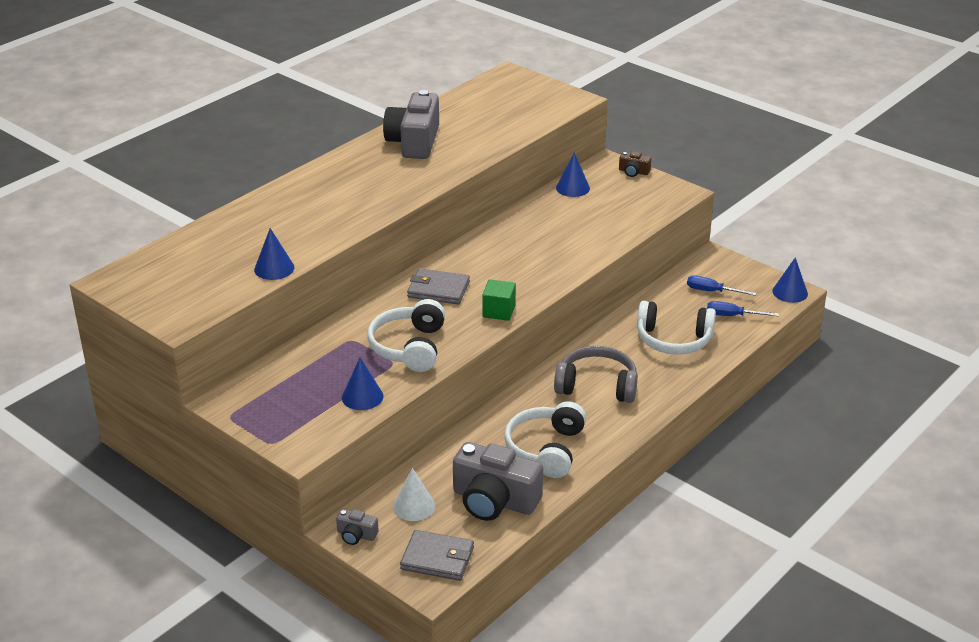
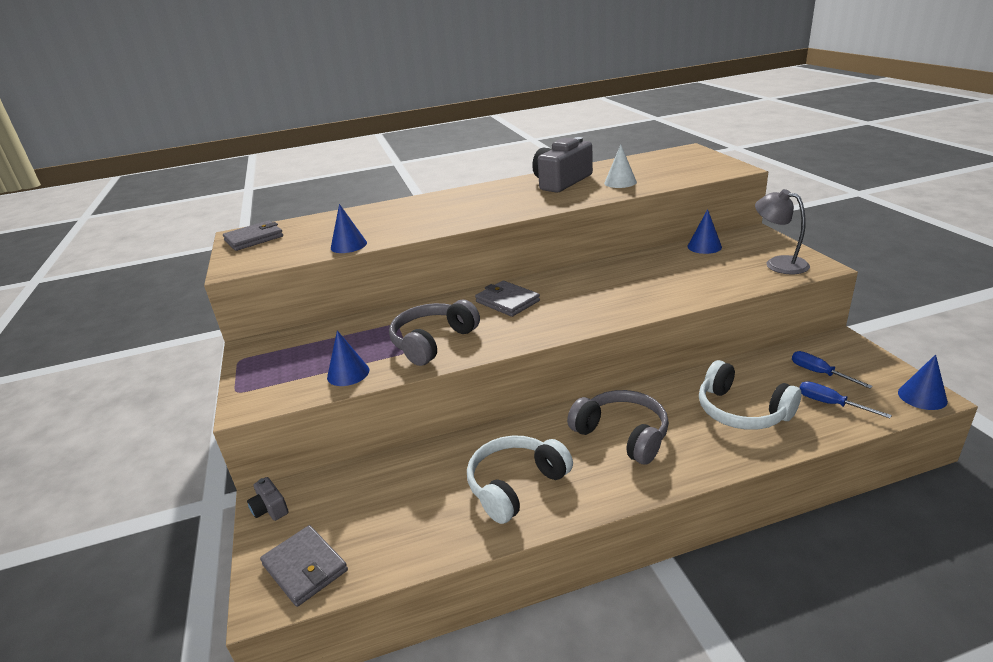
camera: 35 degrees right, 5 degrees down
white headphones [367,299,445,372] -> grey headphones [389,300,480,366]
white cone [393,468,435,521] -> white cone moved to [604,145,637,188]
grey camera [453,442,543,521] -> none
green cube [482,279,516,321] -> none
brown camera [619,151,651,177] -> none
none -> grey wallet [223,220,283,251]
none -> grey lamp [755,189,810,274]

